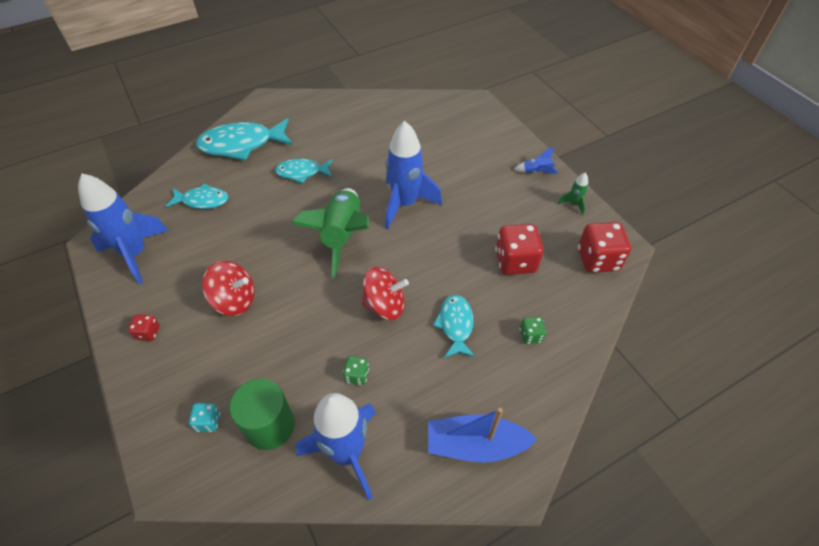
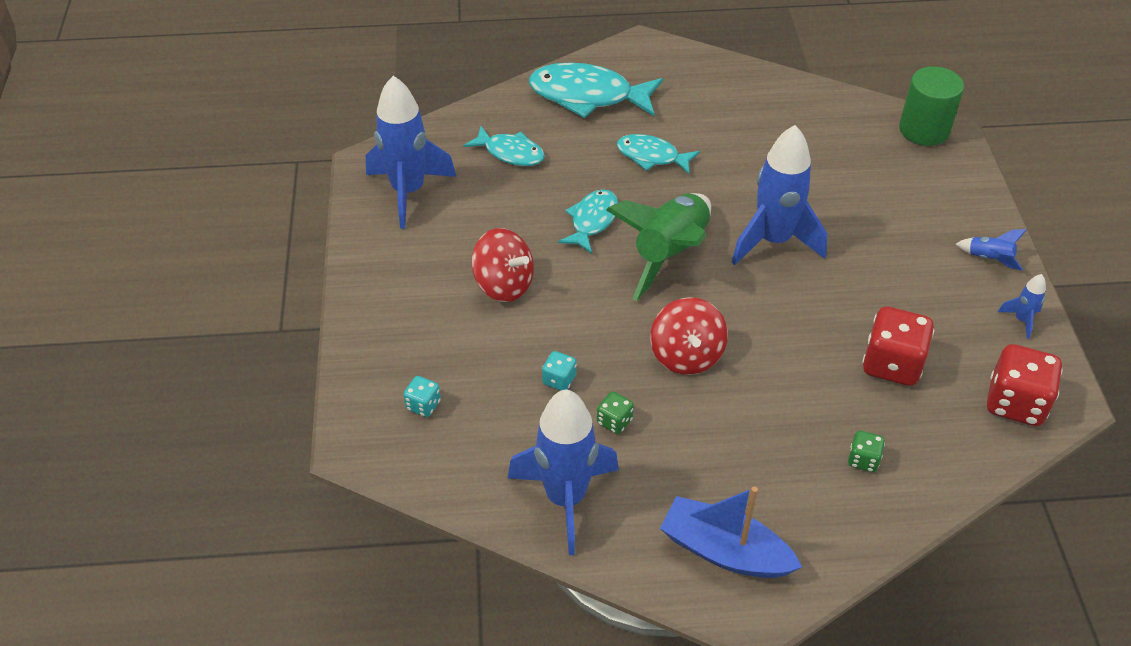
camera: 25 degrees right, 5 degrees down
red dice [128,314,160,341] -> none
green cylinder [229,379,295,450] -> green cylinder moved to [899,66,964,146]
red spinning top [361,267,409,320] -> red spinning top turned 60 degrees clockwise [650,297,728,375]
turquoise fish [433,295,475,358] -> turquoise fish moved to [558,189,618,254]
green rocket [558,172,588,215] -> blue rocket [998,274,1046,339]
none -> turquoise dice [542,351,577,391]

